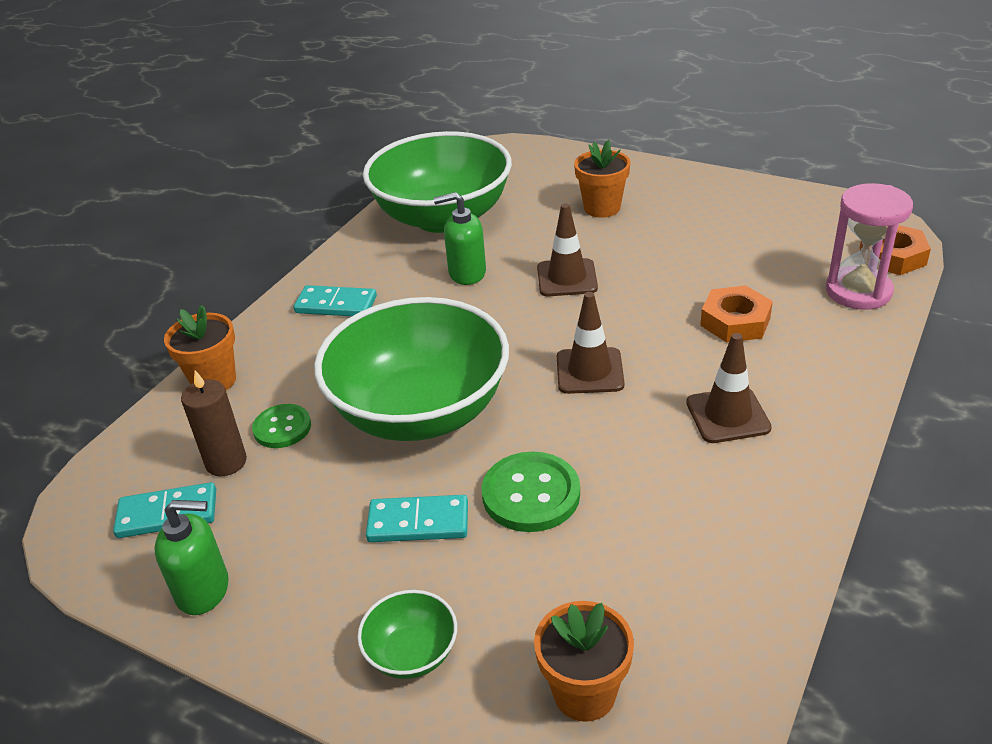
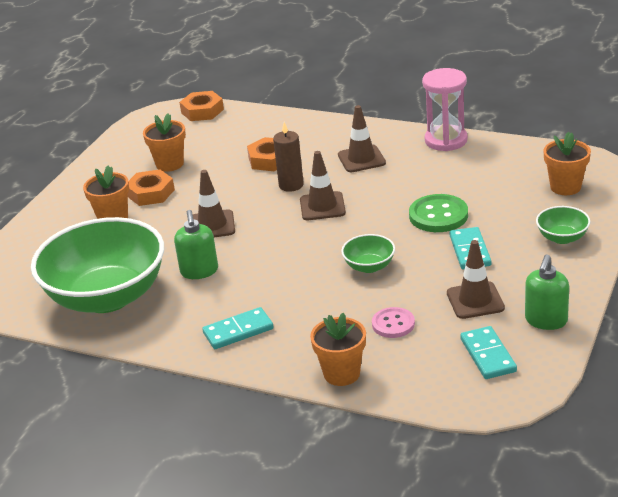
camera: 95 degrees left, 5 degrees down
green soap dispenser [154,500,229,615] -> green soap dispenser turned 150 degrees counterclockwise [525,254,569,330]
brown candle [181,370,247,476] -> brown candle moved to [273,122,304,192]
green button [252,404,311,448] -> pink button [372,307,415,338]
turquoise domino [294,285,377,316] -> turquoise domino turned 60 degrees clockwise [202,307,274,349]
green bowl [314,297,509,441] -> green bowl [341,234,395,273], size x0.41
pink hourglass [826,183,913,310] -> pink hourglass moved to [422,68,468,151]
none -> orange nut [128,169,175,206]
none -> orange flower pot [143,113,186,172]
none -> brown traffic cone [447,240,505,319]

